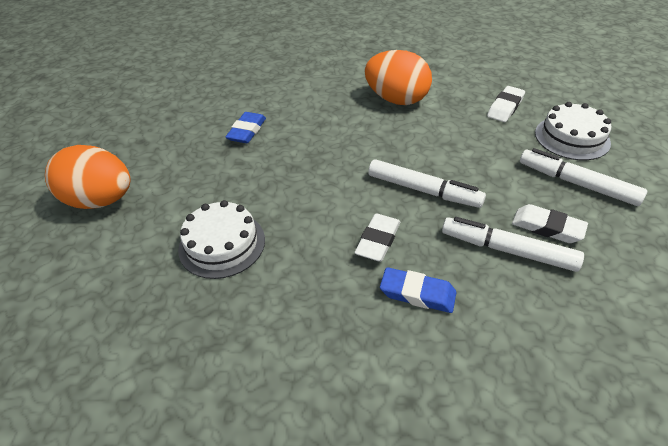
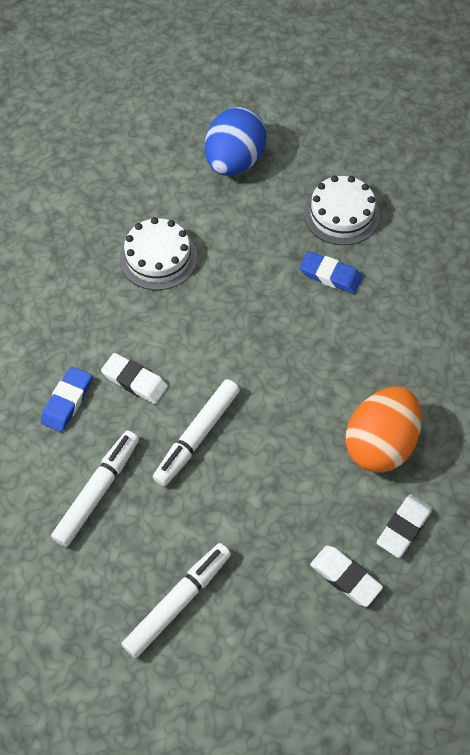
camera: 95 degrees right, 15 degrees up
orange egg [45,145,131,209] -> blue egg [205,107,267,176]
white eraser [512,204,588,243] -> white eraser moved to [377,495,433,558]
white cake [535,102,611,160] -> white cake moved to [304,175,380,245]

